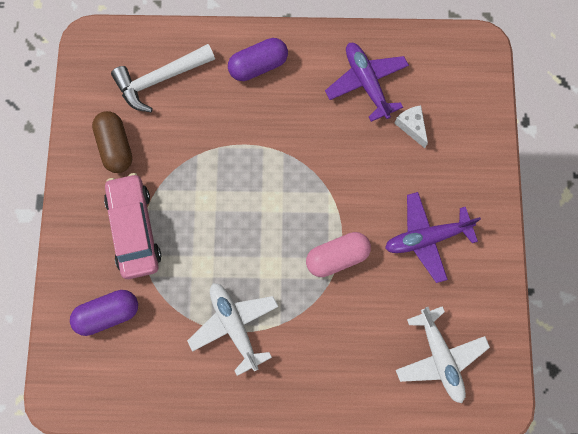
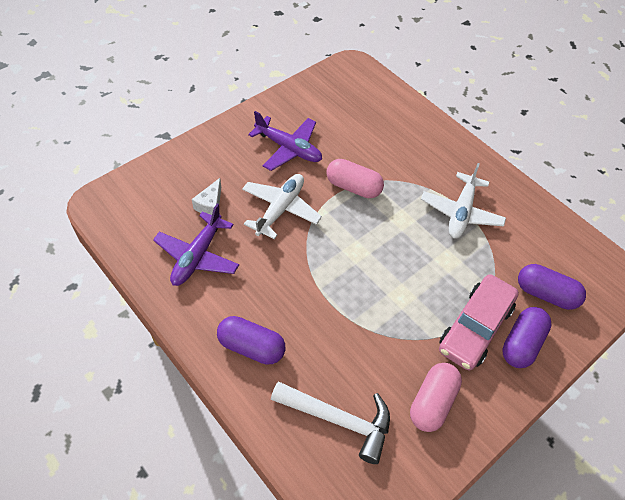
camera: 135 degrees left, 20 degrees down
brown capsule [92,111,133,173] -> pink capsule [410,363,462,432]
white plane [396,306,490,403] -> white plane moved to [242,174,322,239]
none -> purple capsule [502,307,552,368]

